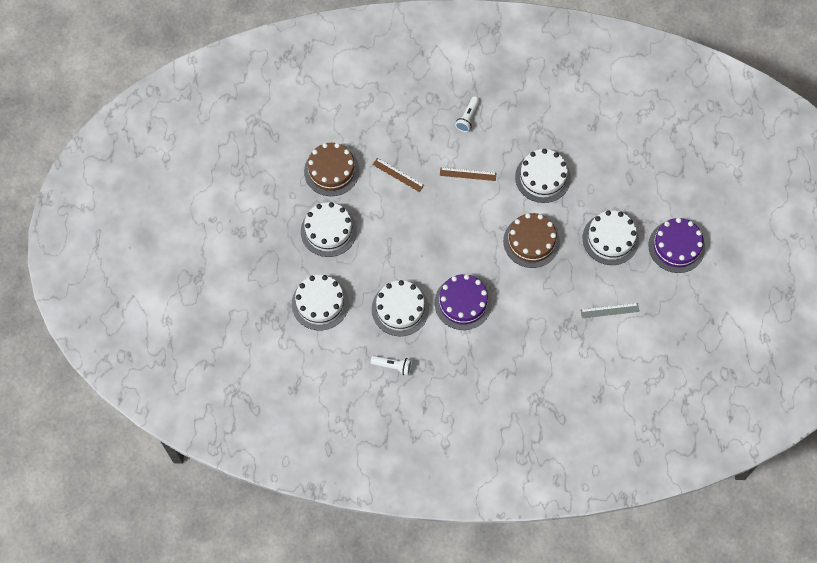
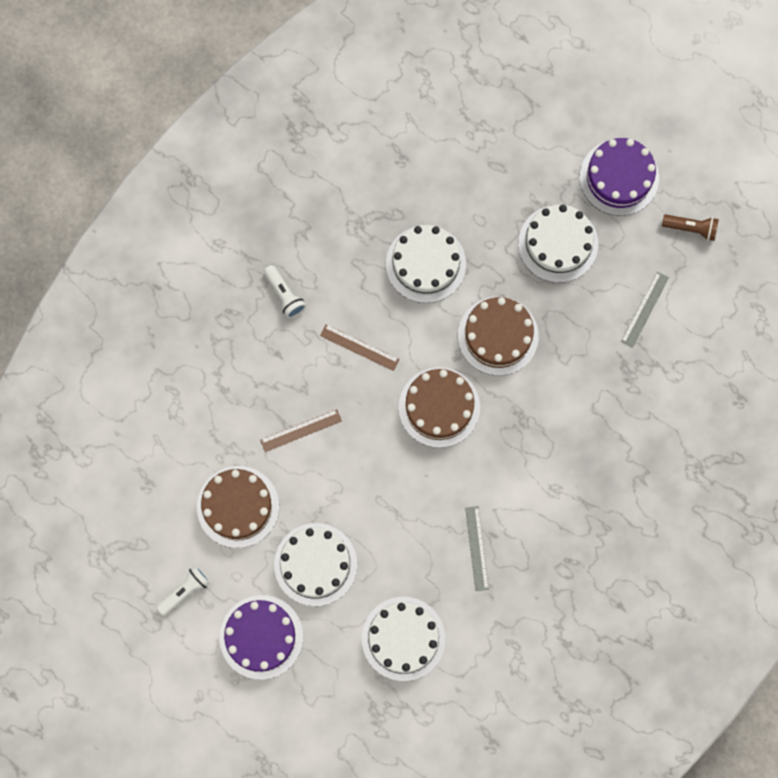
camera: 55 degrees left, 10 degrees up
white flashlight [371,355,412,375] -> white flashlight moved to [157,565,210,616]
white cake [372,280,429,336] -> grey ruler [465,506,489,591]
purple cake [435,274,492,330] -> purple cake moved to [219,595,303,680]
brown ruler [440,167,496,181] -> brown ruler turned 75 degrees clockwise [320,324,399,371]
none -> brown cake [399,367,480,448]
none -> brown flashlight [662,214,719,241]

